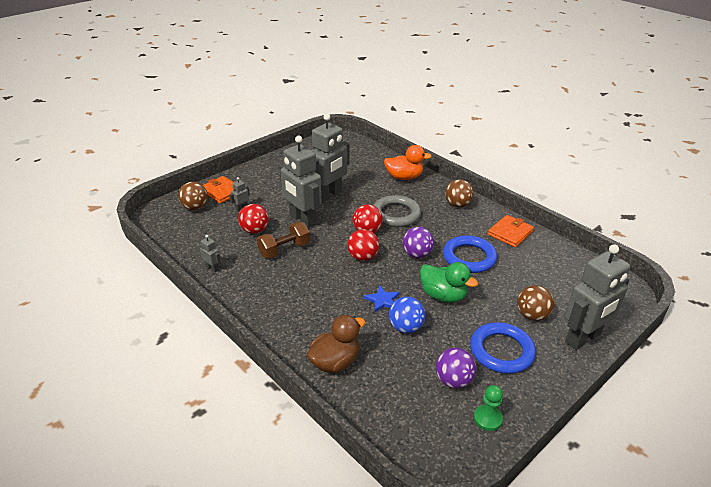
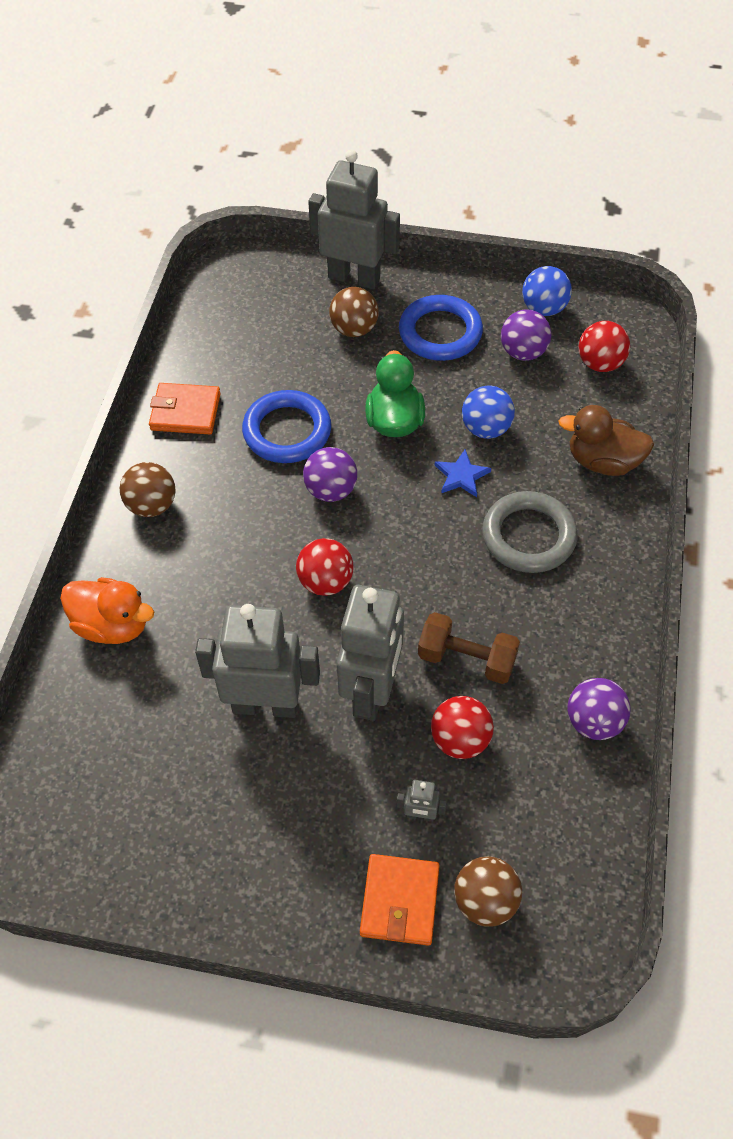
camera: 125 degrees left, 20 degrees up
grey robot [200,235,221,272] -> purple ball [567,678,631,740]
red ball [347,229,379,261] -> red ball moved to [579,321,630,372]
grey ring [373,195,421,227] -> grey ring moved to [482,491,578,573]
orange duck [384,145,432,180] -> orange duck turned 150 degrees clockwise [60,577,154,644]
green pawn [474,385,503,431] -> blue ball [522,266,572,316]

